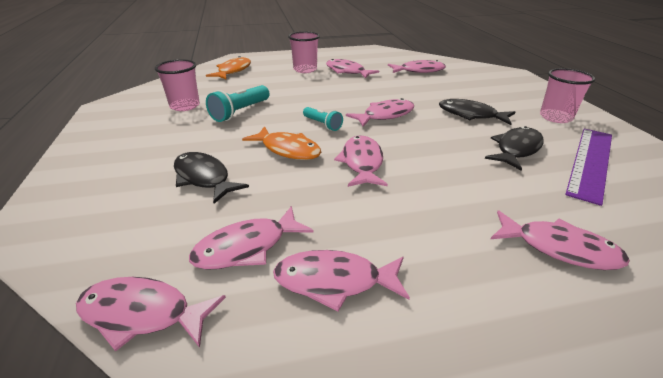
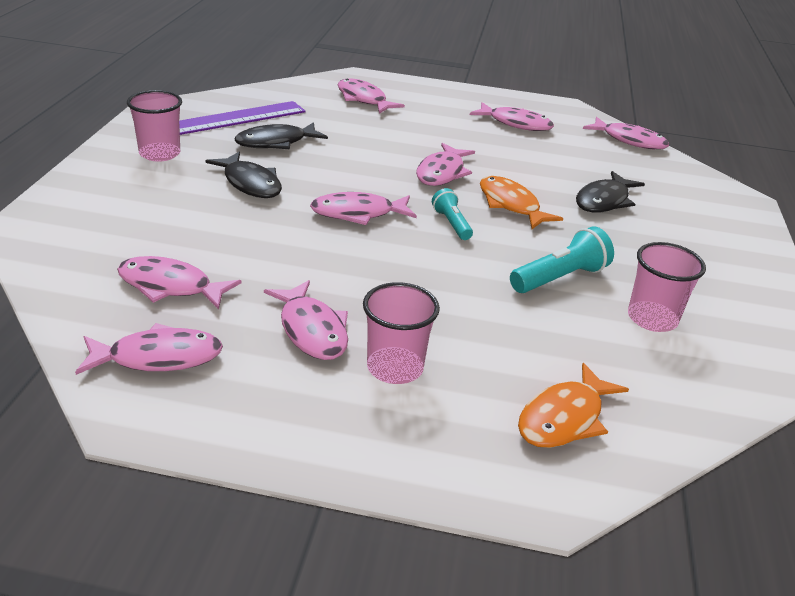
camera: 160 degrees left, 0 degrees up
black fish [174,152,249,204] -> black fish turned 60 degrees clockwise [576,171,645,213]
pink fish [189,206,314,270] -> pink fish moved to [75,323,223,375]

